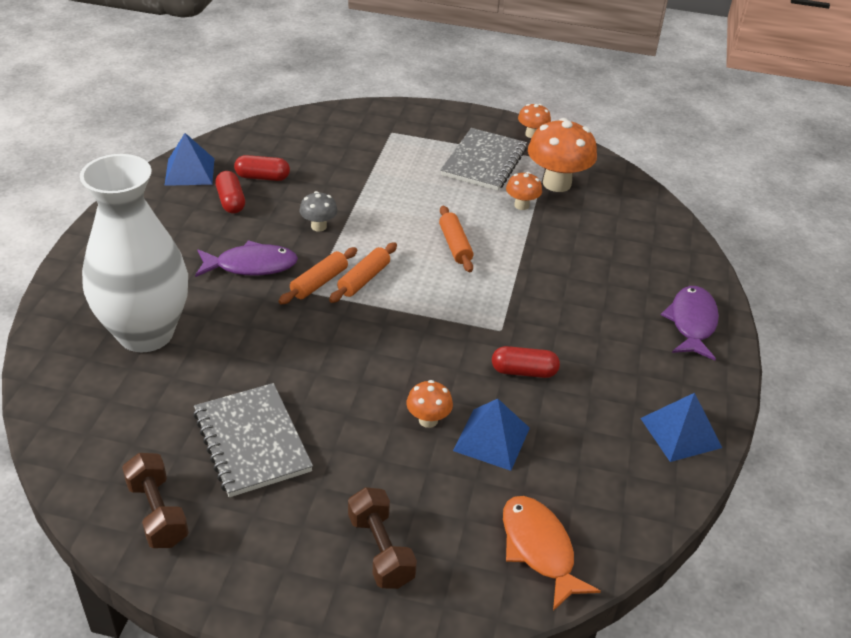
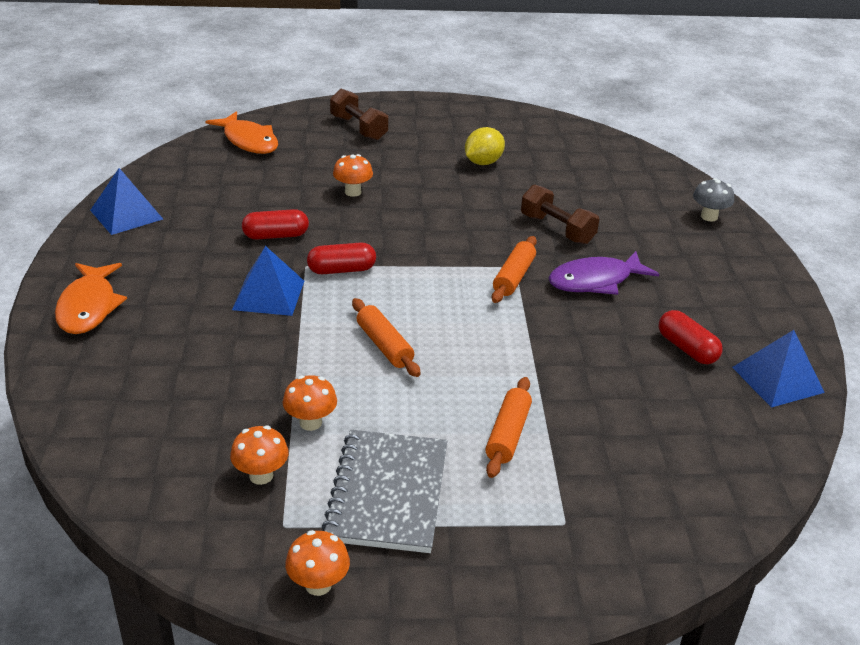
camera: 165 degrees right, 5 degrees down
white vase [80,154,188,352] -> none
brown dumbbell [122,453,189,548] -> brown dumbbell moved to [521,185,599,245]
grey notebook [193,383,313,497] -> yellow lemon [465,127,505,165]
red capsule [234,155,290,181] -> red capsule moved to [307,242,376,274]
grey mushroom [299,191,338,231] -> grey mushroom moved to [693,178,734,221]
orange rolling pin [329,242,397,303] -> orange rolling pin moved to [485,377,532,478]
blue pyramid [453,399,530,471] -> blue pyramid moved to [232,246,304,316]
orange mushroom [528,118,597,192] -> orange mushroom [230,426,289,485], size x0.51
purple fish [661,286,719,360] -> orange fish [55,263,127,334]

